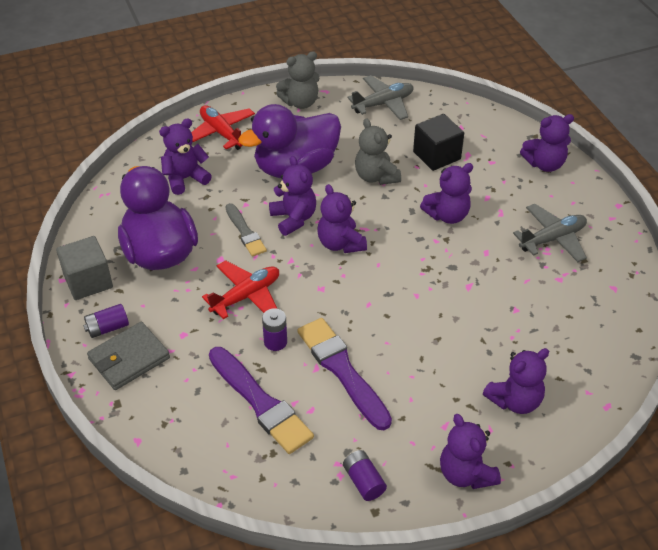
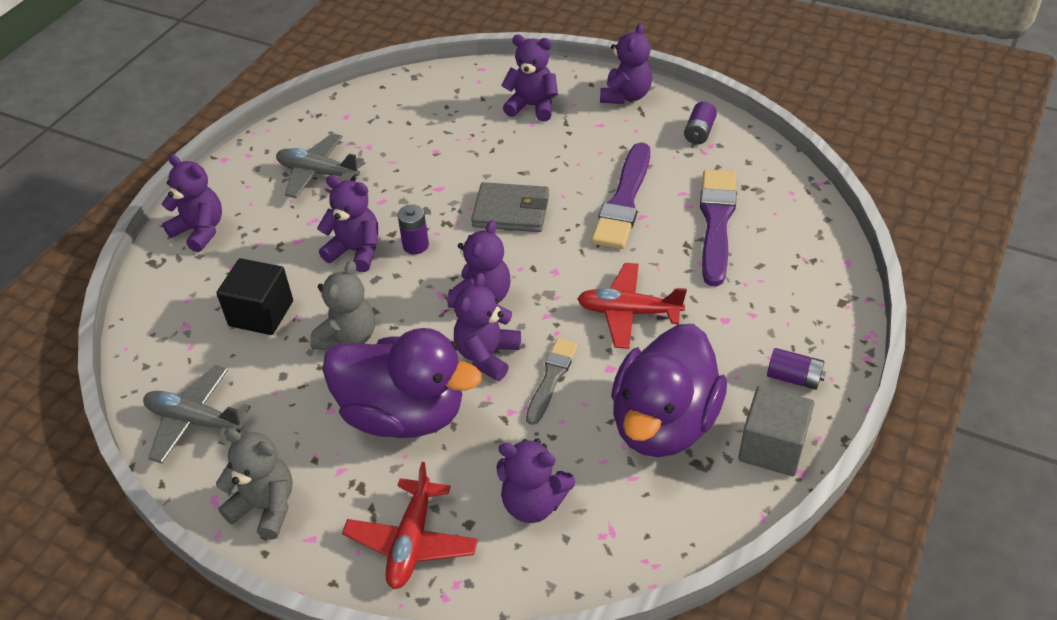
camera: 130 degrees left, 0 degrees up
grey wallet [87,322,170,390] -> grey wallet moved to [471,182,549,232]
purple battery [262,308,287,351] -> purple battery moved to [397,205,429,254]

